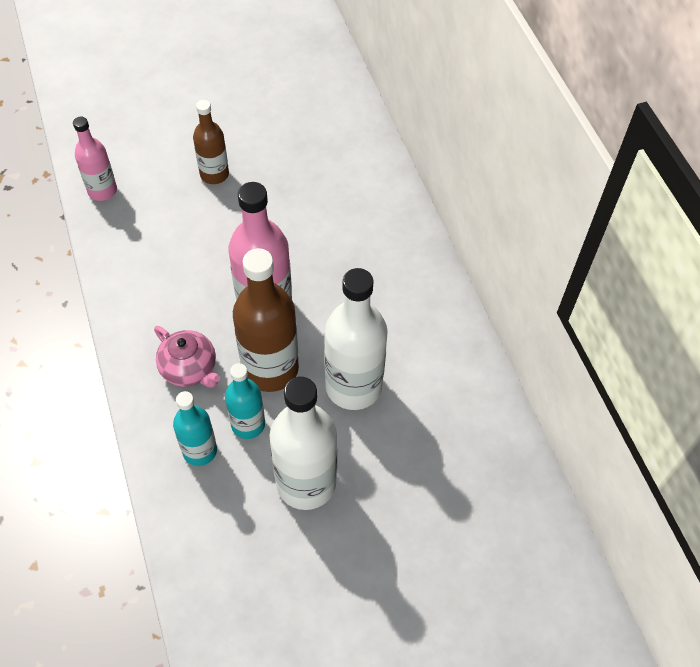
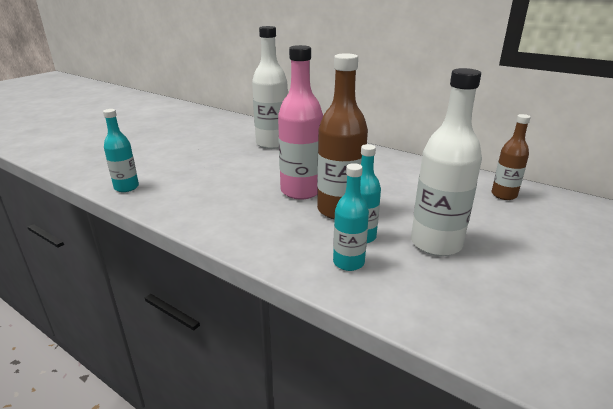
camera: 35 degrees left, 30 degrees down
pink bottle [73,117,117,201] -> turquoise bottle [103,109,139,192]
pink teapot [154,326,220,388] -> none
brown bottle [193,100,229,184] -> brown bottle moved to [491,114,531,200]
white bottle [324,268,388,410] -> white bottle moved to [252,26,288,149]

